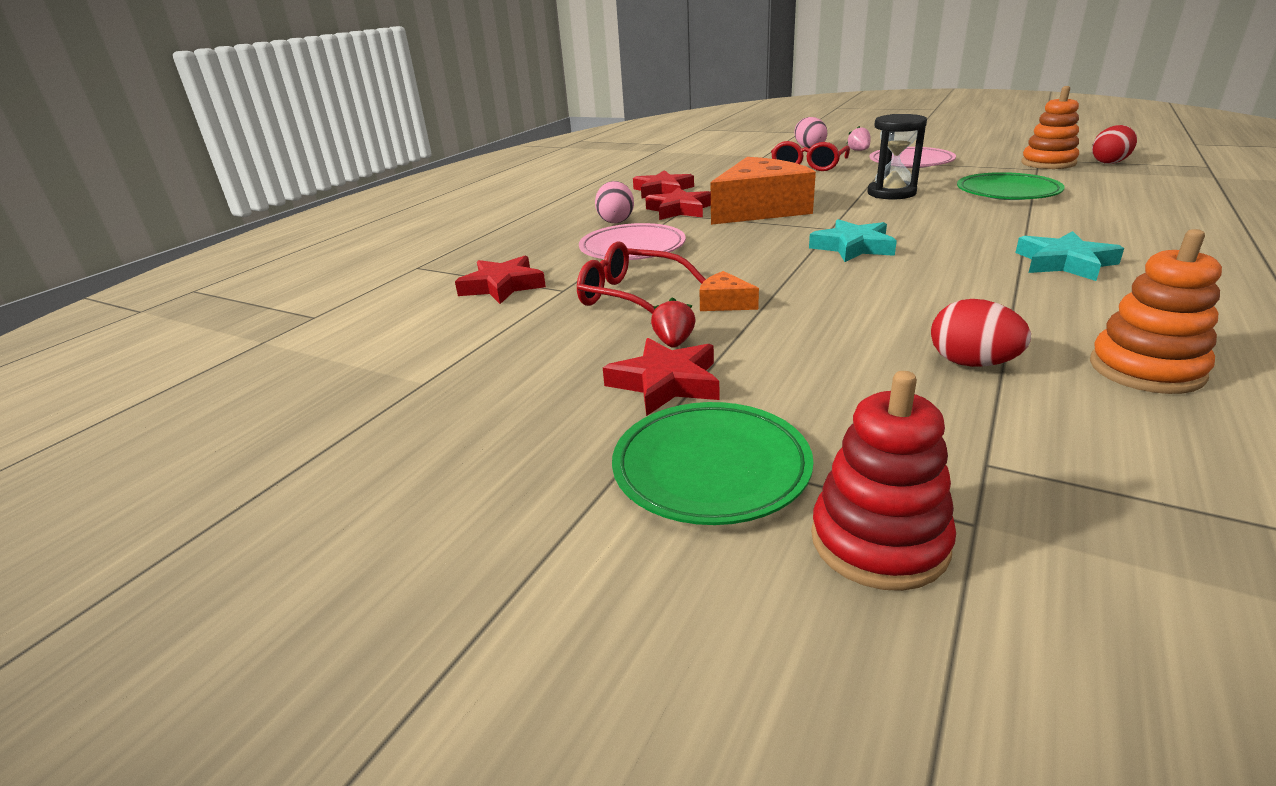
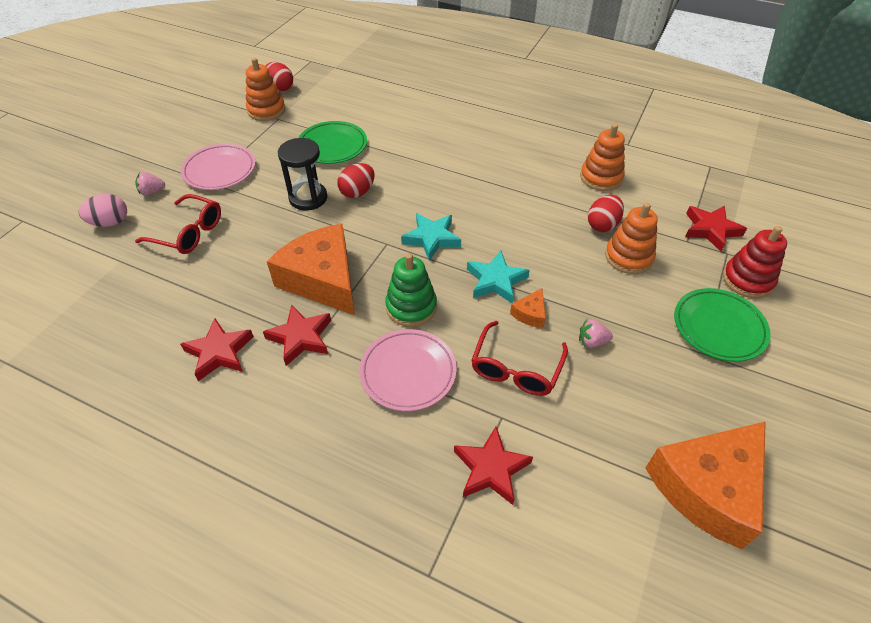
camera: 95 degrees left, 20 degrees up
pink egg [595,181,634,223] -> none
red star [603,338,719,416] -> red star moved to [685,205,747,252]
red strawberry [651,297,695,348] -> pink strawberry [579,319,613,348]
turquoise star [1015,231,1124,281] -> turquoise star moved to [467,251,530,303]
none -> red egg [337,163,375,198]
none -> green stacking toy [385,253,437,327]
none -> orange stacking toy [605,203,658,274]
none -> orange cheese [645,421,766,549]

